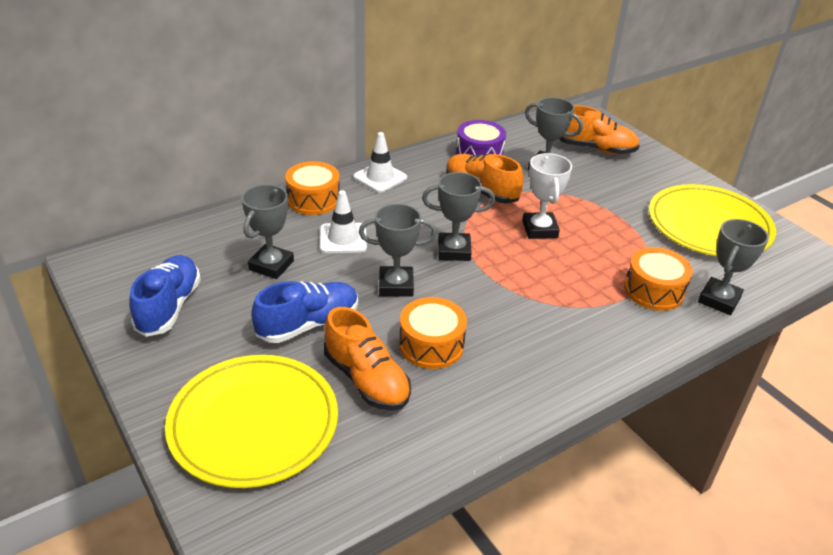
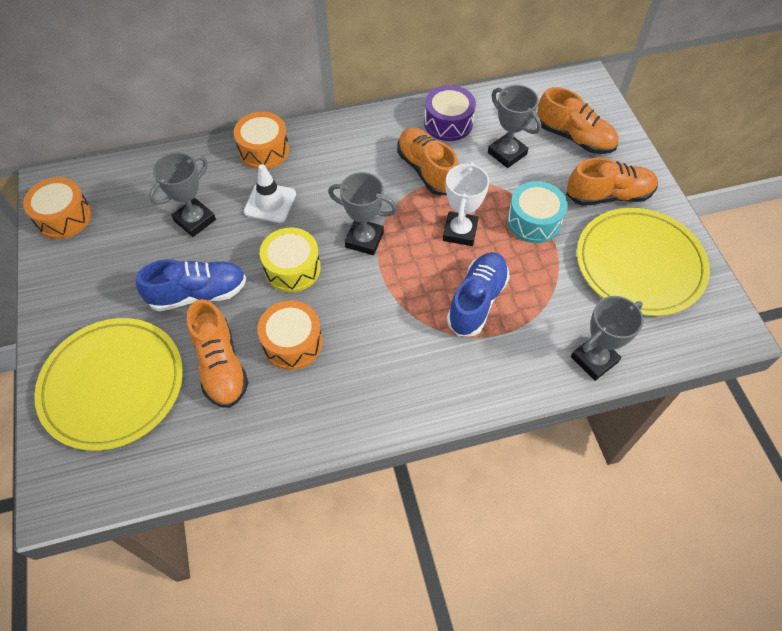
camera: 20 degrees right, 20 degrees up
blue shoe [129,255,201,337] -> blue shoe moved to [447,252,510,336]
white traffic cone [353,132,407,193] -> none
grey trophy [359,204,437,297] -> yellow drum [260,228,321,292]
orange drum [624,247,693,311] -> orange drum moved to [23,177,92,239]
none -> turquoise drum [507,181,567,243]
none -> orange shoe [566,158,658,206]

